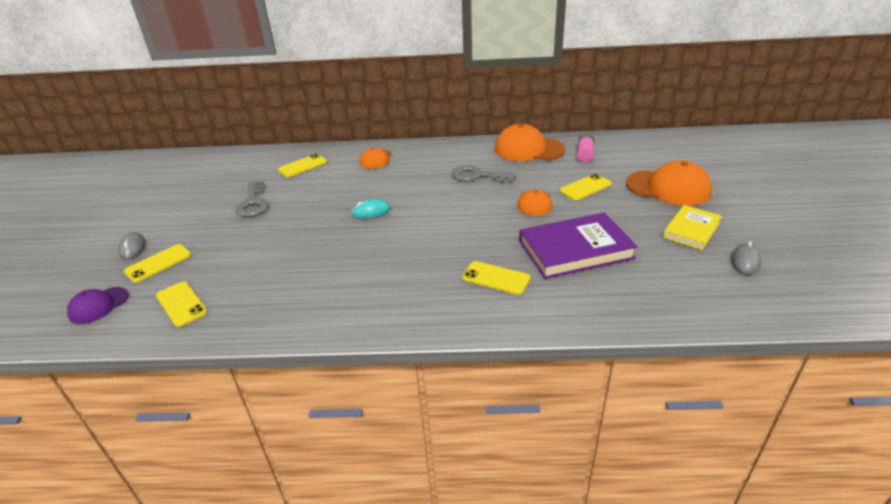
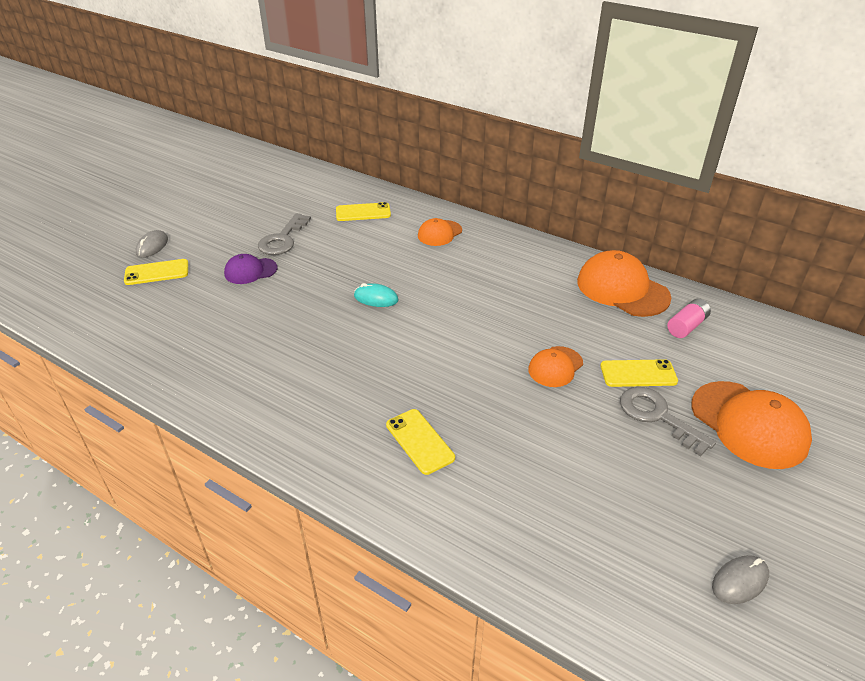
camera: 30 degrees right, 5 degrees up
purple cap [67,287,129,324] -> purple cap moved to [224,254,277,284]
yellow phone [156,282,207,327] -> none
grey key [452,165,516,183] -> grey key moved to [620,387,716,456]
purple book [519,213,638,279] -> none
yellow book [663,205,722,250] -> none

